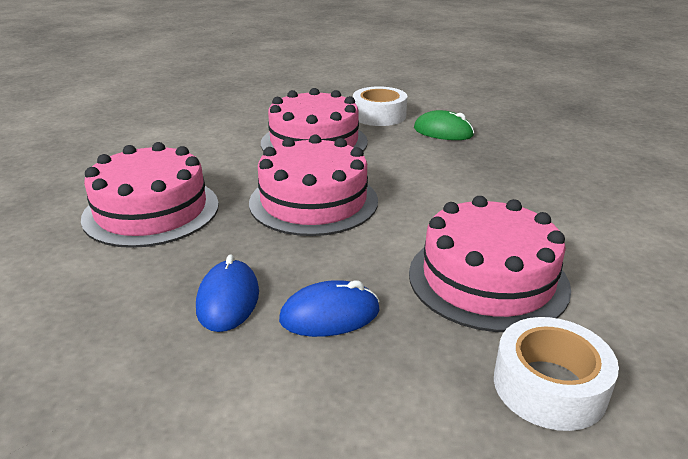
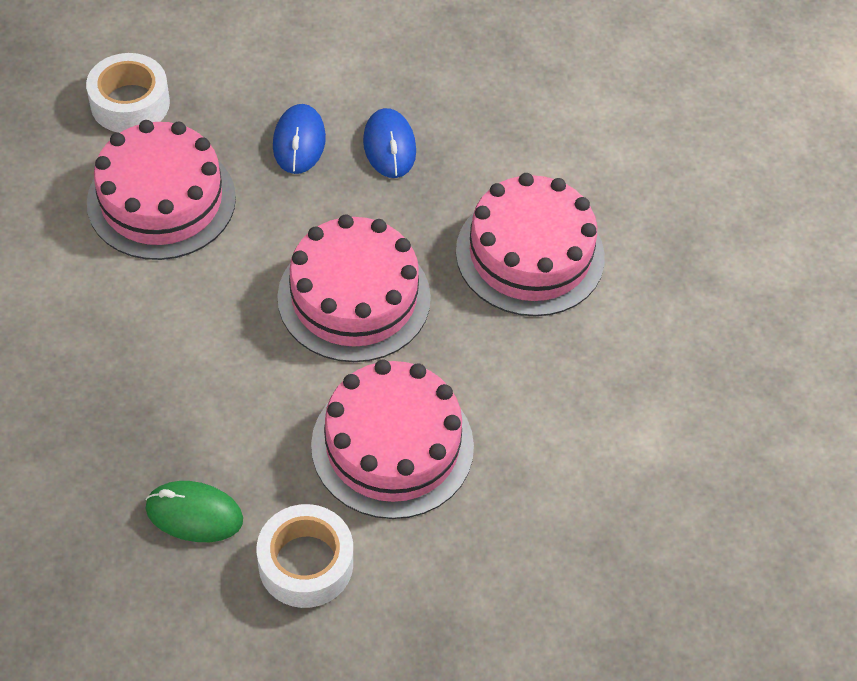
camera: 165 degrees right, 25 degrees up
blue mouse [279,280,380,337] -> blue mouse turned 60 degrees counterclockwise [273,104,326,174]

